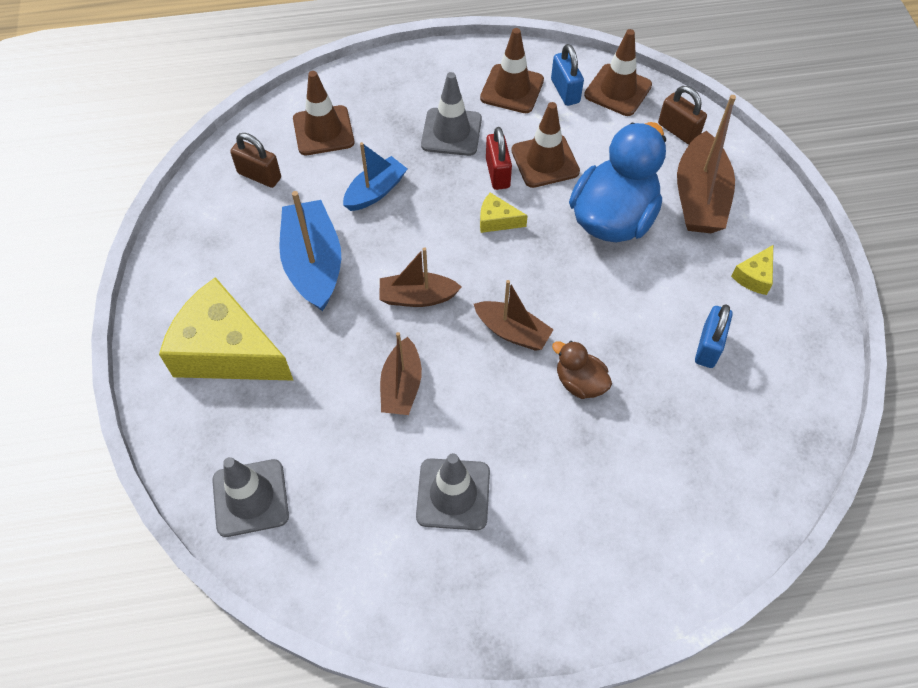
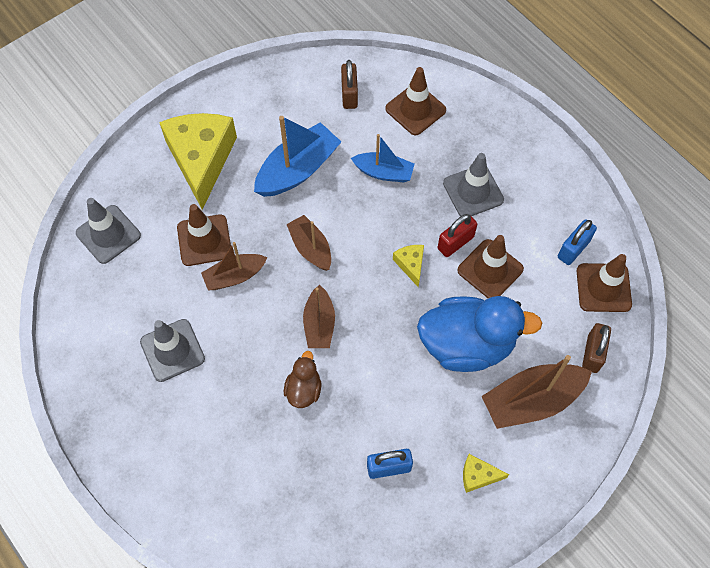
camera: 60 degrees right, 5 degrees up
brown traffic cone [480,28,544,113] -> brown traffic cone moved to [177,204,231,266]

